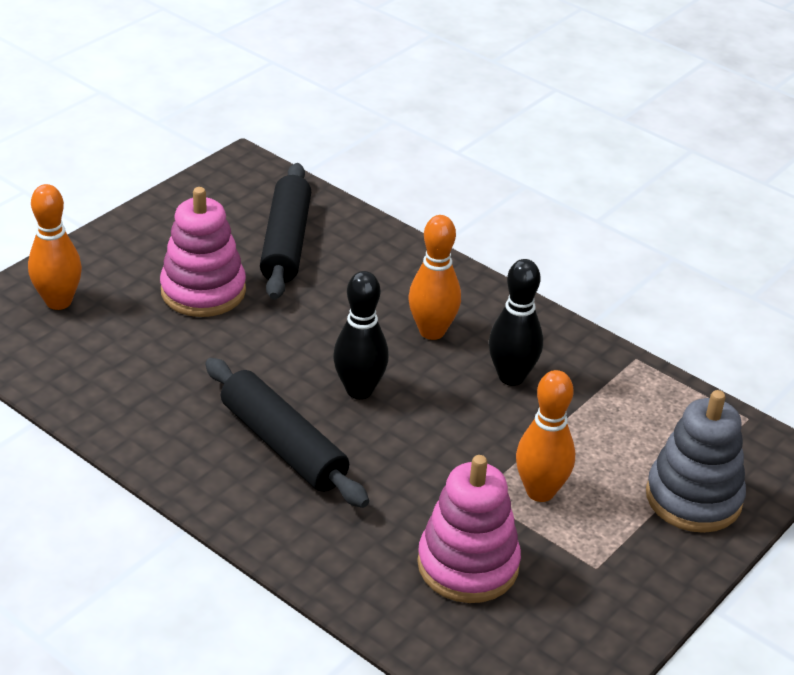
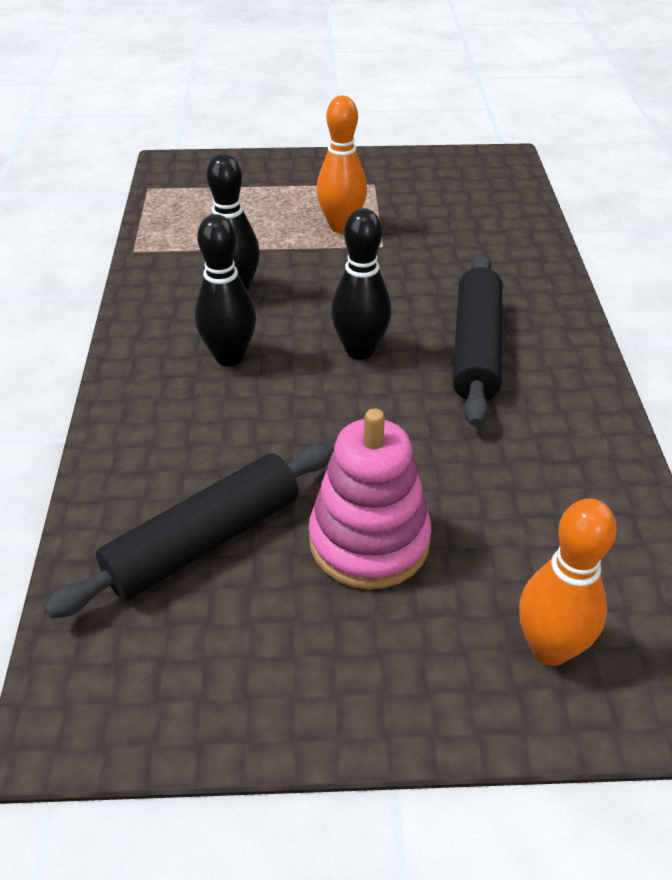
camera: 130 degrees left, 5 degrees up
orange bowling pin [409,215,461,340] -> black bowling pin [195,214,256,366]
pink stacking toy [417,455,521,603] -> none
grey stacking toy [646,390,746,533] -> none

